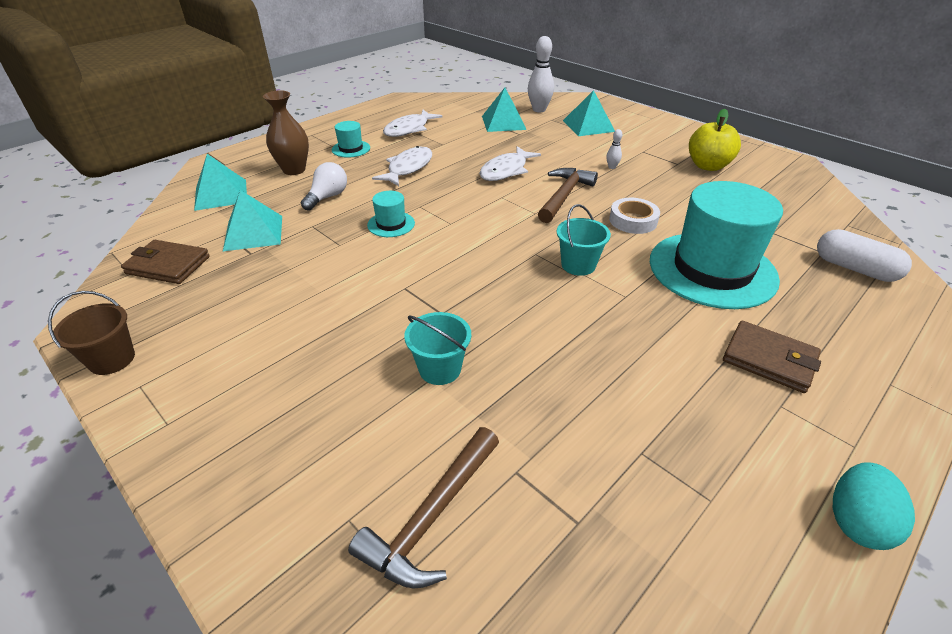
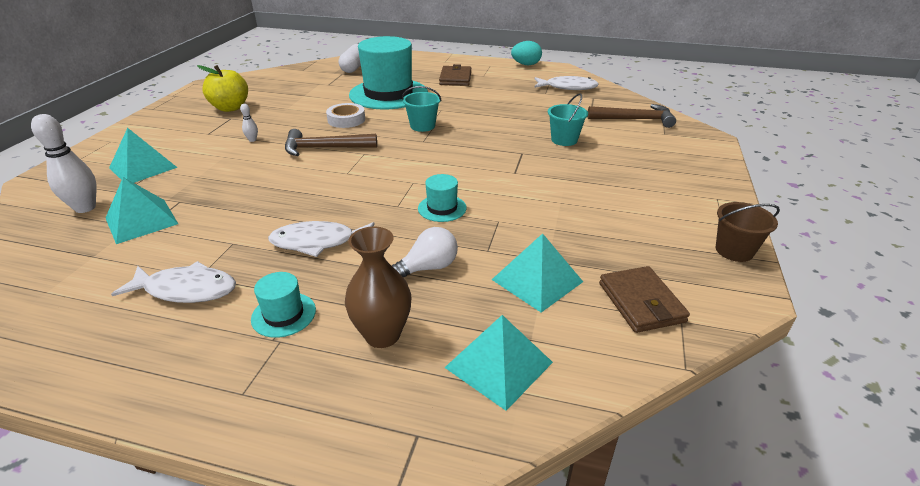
camera: 120 degrees left, 5 degrees down
white light bulb [301,162,347,211] -> white light bulb turned 150 degrees clockwise [392,227,458,277]
white fish [479,146,541,181] -> white fish moved to [534,76,599,90]

